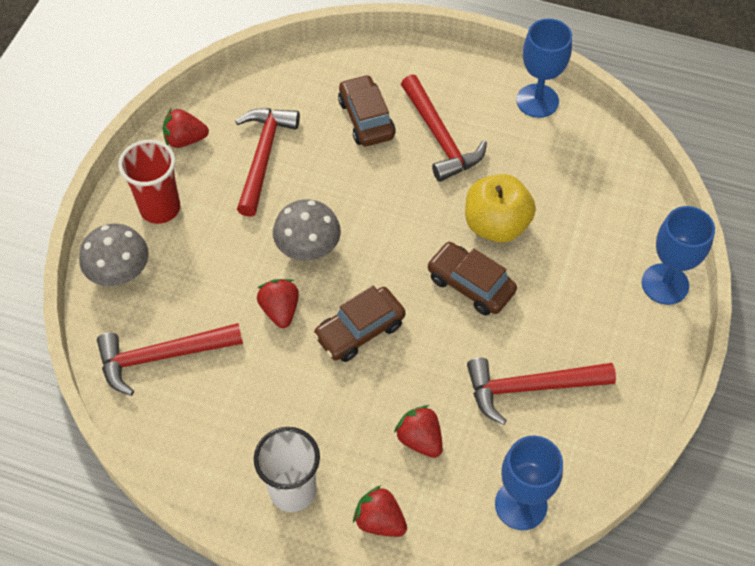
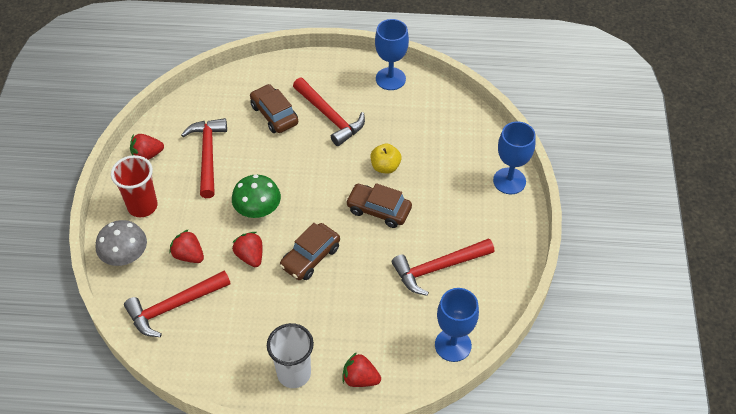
camera: 15 degrees left, 5 degrees down
grey mushroom [273,199,341,261] -> green mushroom [232,175,281,218]
red strawberry [394,405,443,458] -> red strawberry moved to [169,229,204,263]
yellow apple [465,174,536,243] -> yellow apple [370,144,401,174], size x0.63

